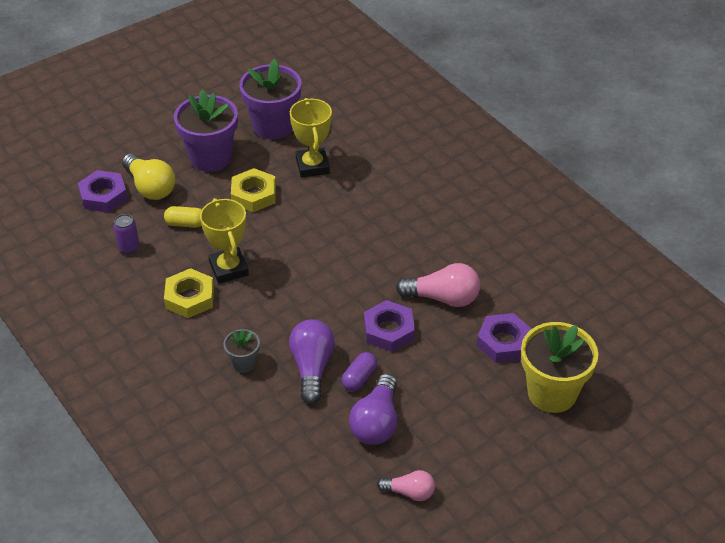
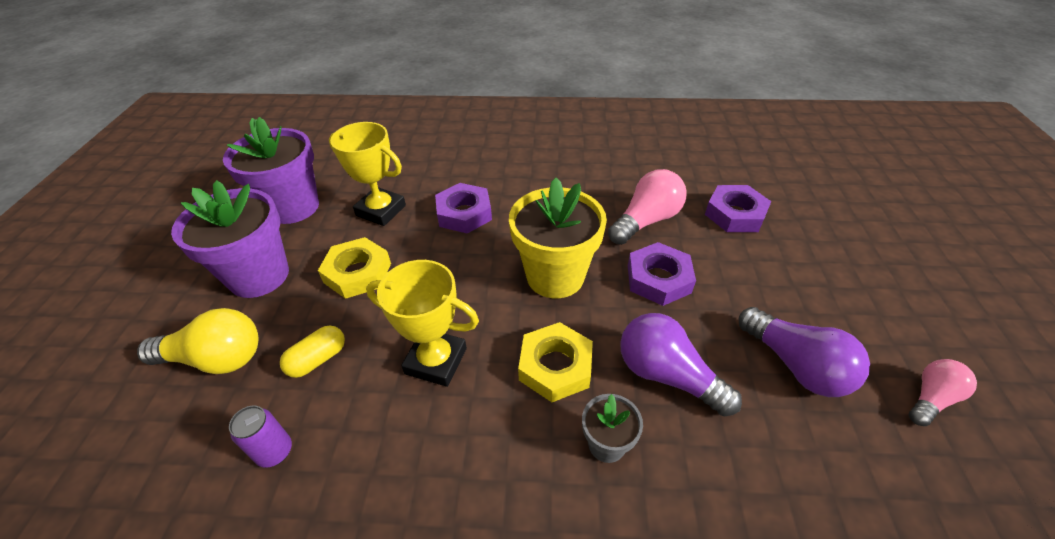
camera: 50 degrees left, 0 degrees up
purple nut [78,170,128,213] -> purple nut moved to [435,183,492,234]
yellow nut [164,268,214,318] -> yellow nut moved to [518,322,593,402]
purple capsule [342,352,377,391] -> none
yellow flower pot [521,322,598,413] -> yellow flower pot moved to [509,178,607,298]

